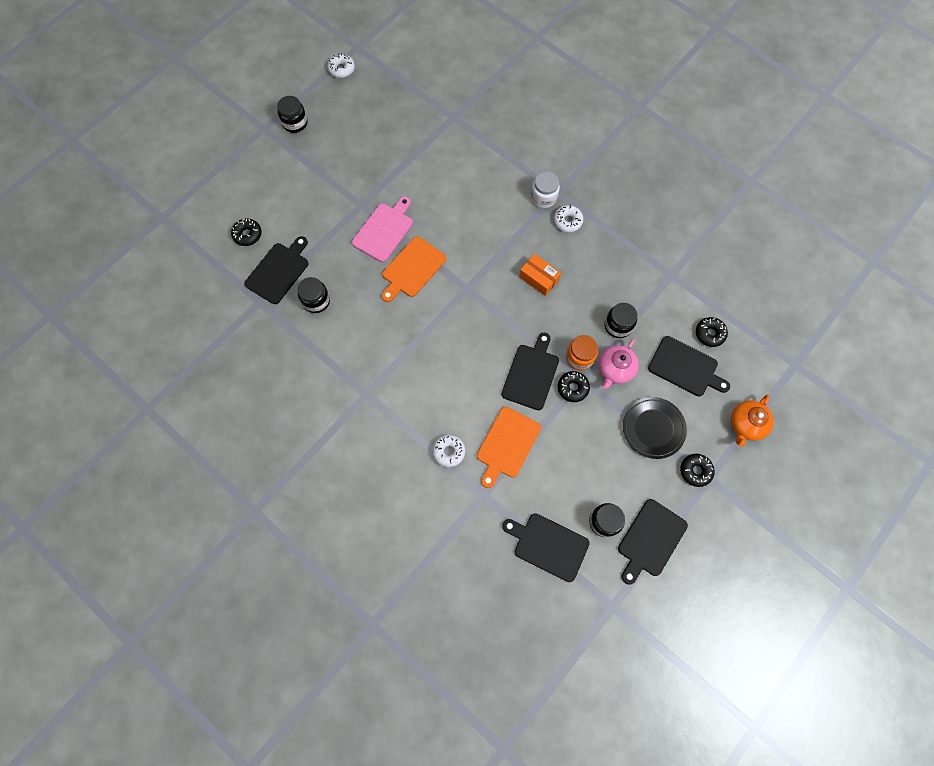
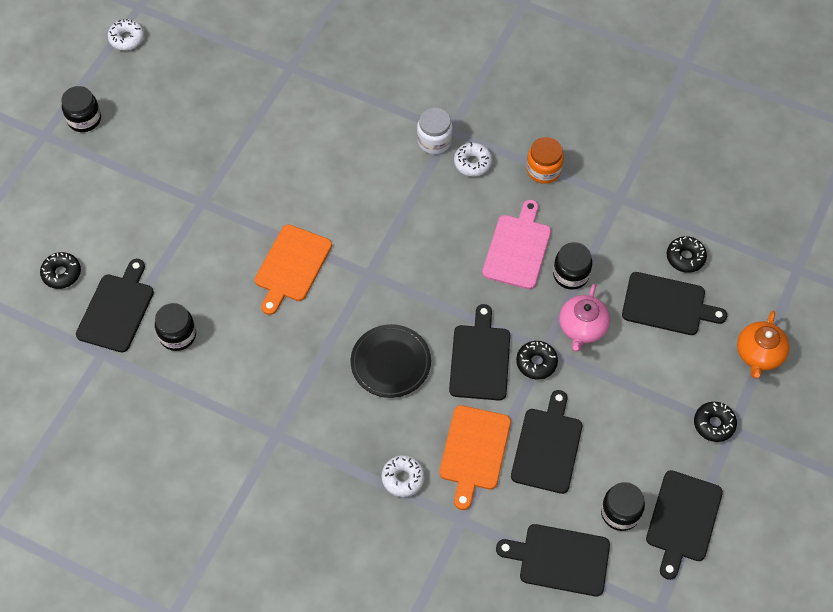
camera: 15 degrees left, 10 degrees down
pink cutting board [352,197,413,262] -> pink cutting board moved to [482,200,551,289]
orange box [519,254,561,296] -> none
orange jar [566,335,598,370] -> orange jar moved to [526,137,564,184]
black plate [623,397,687,459] -> black plate moved to [351,324,431,398]
none -> black cutting board [511,390,582,494]

